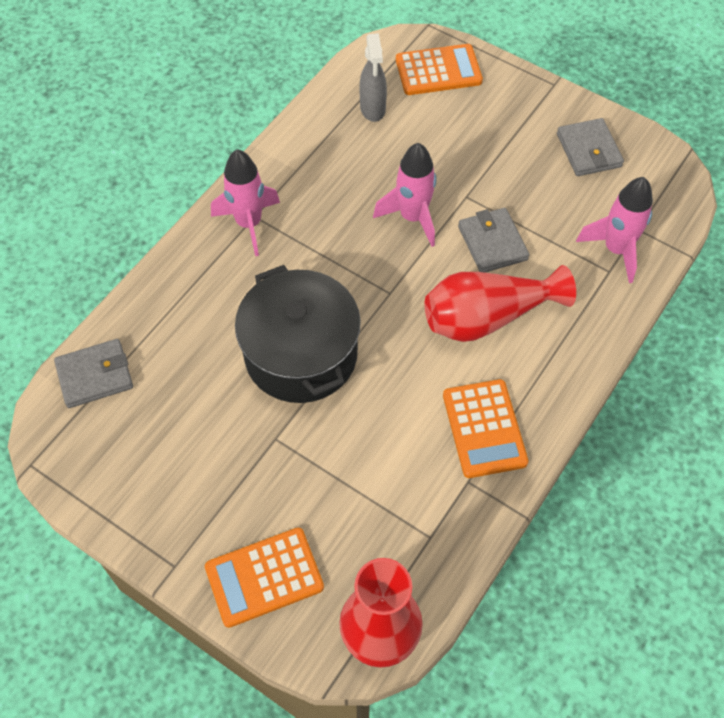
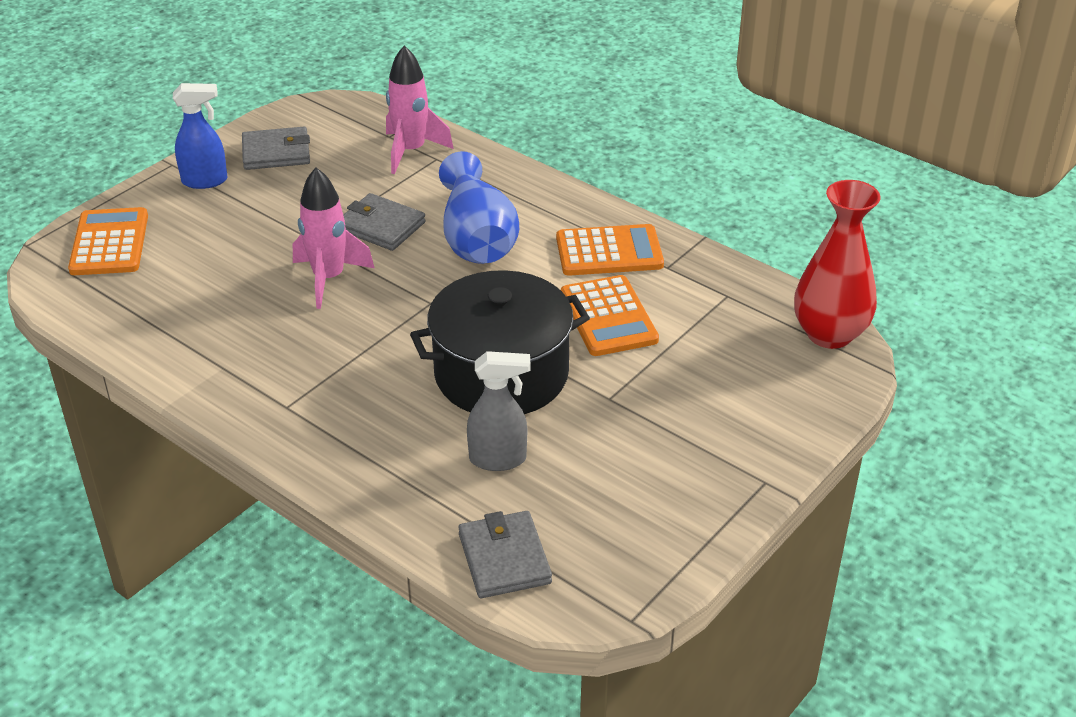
camera: 85 degrees left, 20 degrees down
orange calculator [205,528,324,628] -> orange calculator moved to [561,275,659,356]
pink rocket [211,149,280,256] -> none
grey spray bottle [359,33,387,122] -> grey spray bottle moved to [467,351,531,471]
red vase [425,265,576,342] -> blue vase [439,151,519,264]
grey wallet [458,208,529,273] -> grey wallet turned 45 degrees clockwise [343,193,426,251]
none -> blue spray bottle [173,83,228,189]

